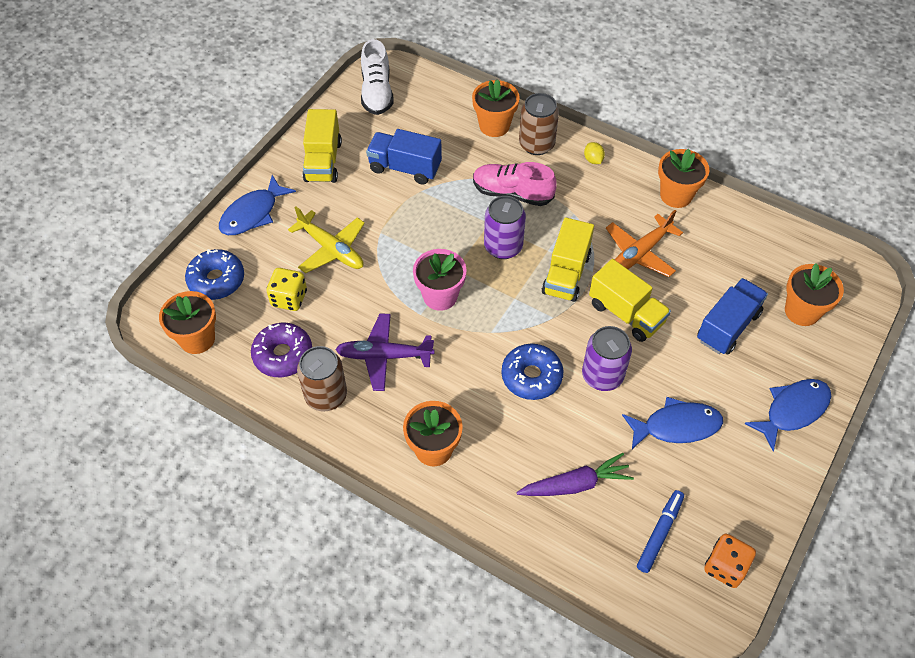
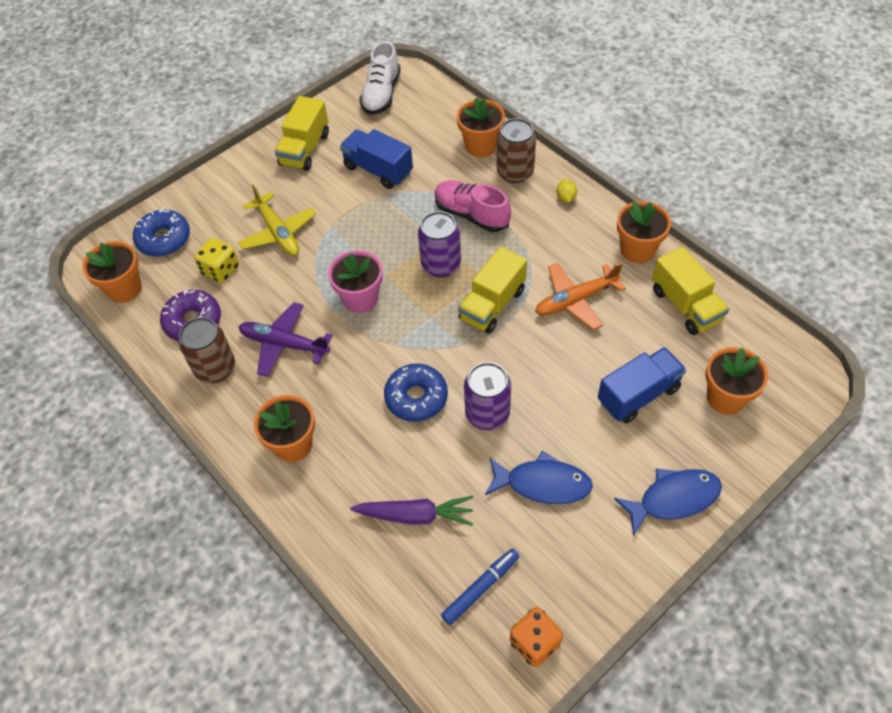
camera: 20 degrees right, 0 degrees up
blue fish [219,175,296,235] -> none
yellow truck [589,259,671,342] -> yellow truck moved to [652,247,729,335]

